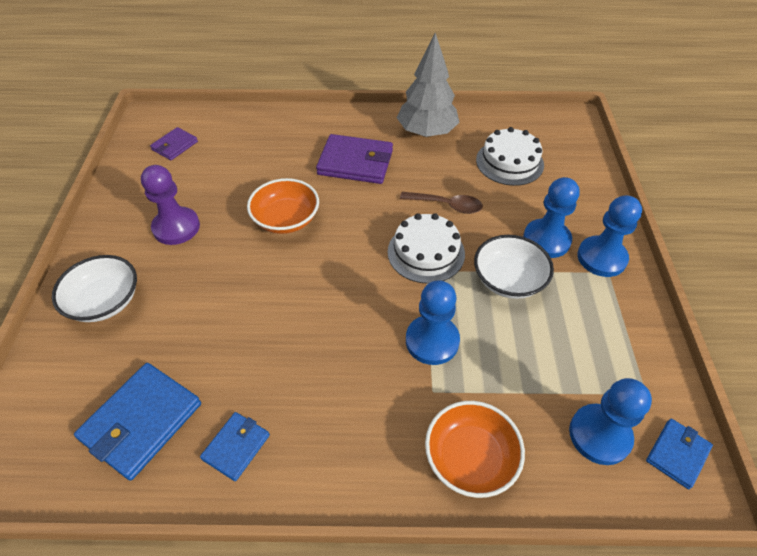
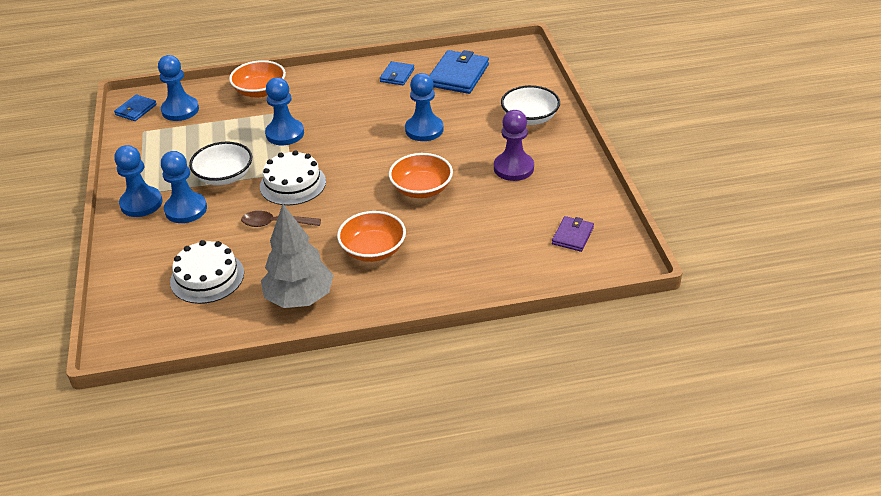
camera: 170 degrees right, 10 degrees down
purple wallet [316,134,393,184] -> orange bowl [337,211,406,262]
none -> blue pawn [405,73,443,141]

